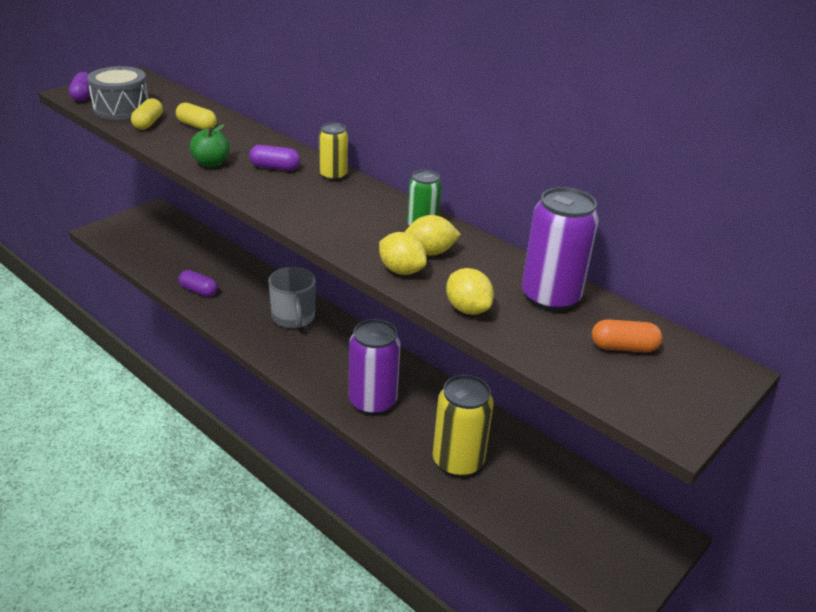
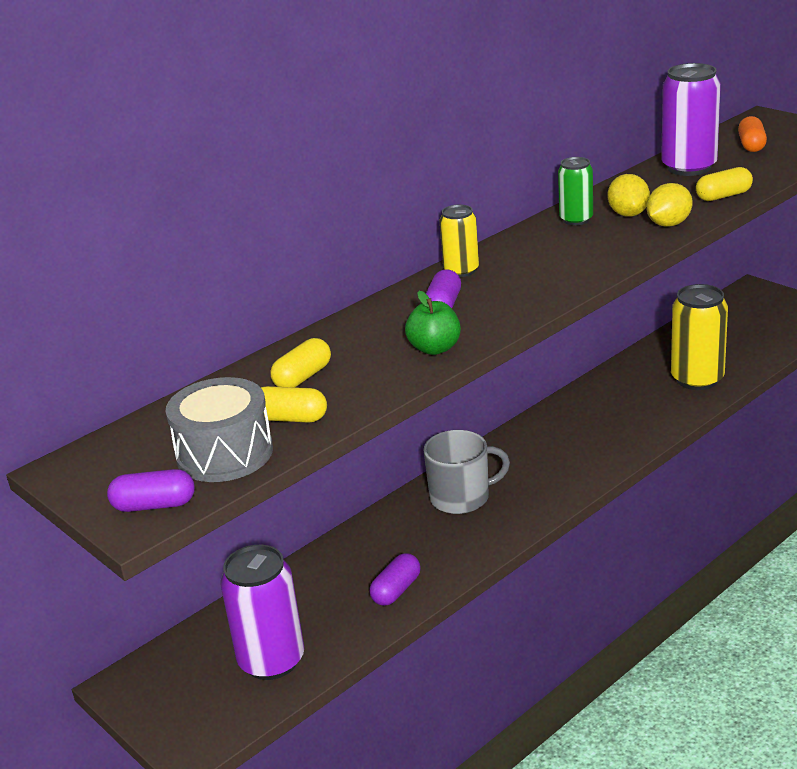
camera: 80 degrees left, 5 degrees down
purple can [349,319,401,415] -> purple can moved to [220,545,304,680]
yellow lemon [446,268,494,315] -> yellow capsule [696,167,753,201]

